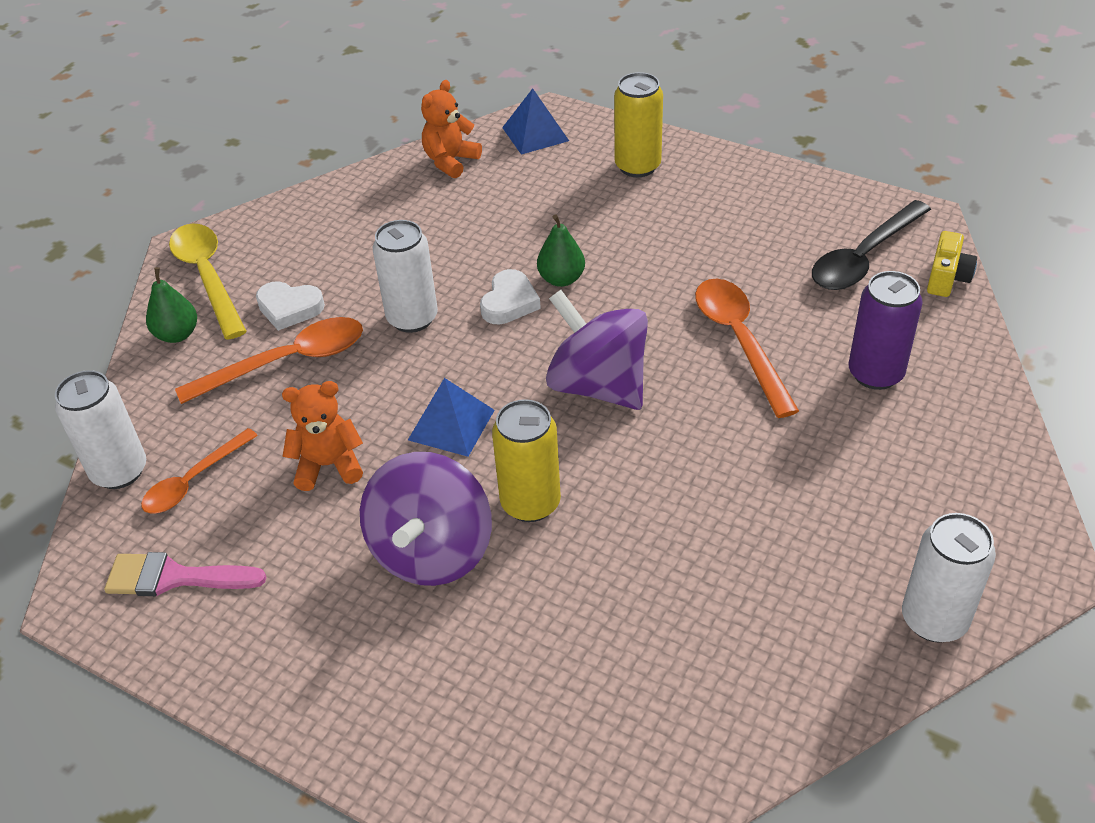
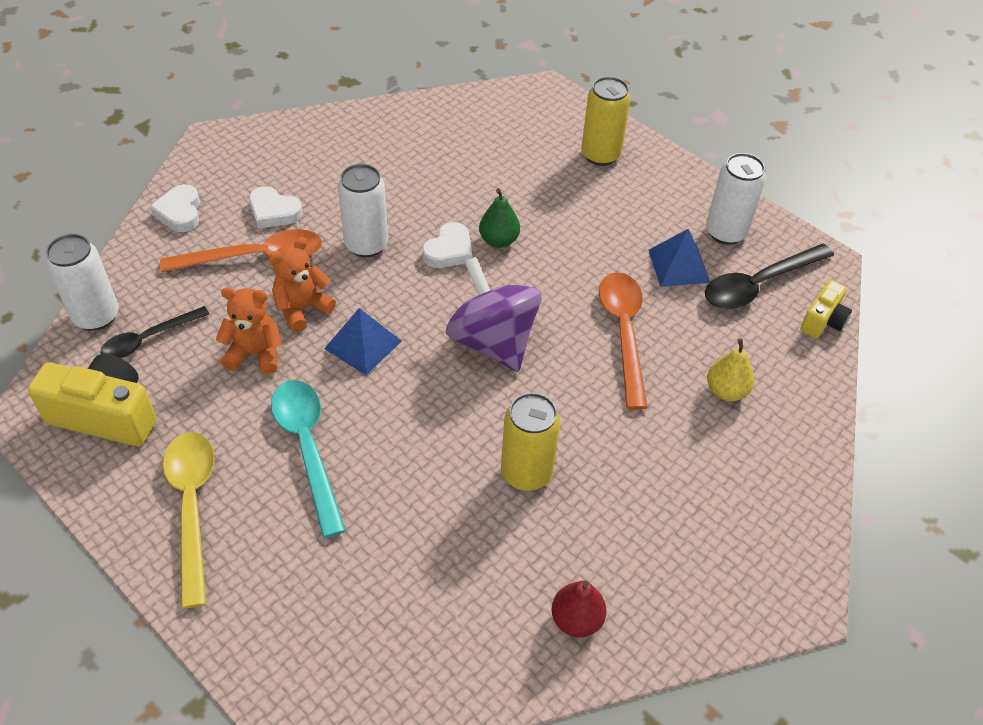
camera: 10 degrees right, 5 degrees up
pink brush [104,552,266,596] -> yellow camera [28,354,157,446]
orange spoon [141,428,258,513] -> black spoon [100,306,210,358]
green pear [146,267,197,343] -> white heart [150,185,200,232]
yellow spoon [169,224,247,340] -> yellow spoon moved to [163,432,215,609]
purple spinning top [360,452,492,586] -> turquoise spoon [271,380,346,538]
orange teddy bear [421,80,482,178] -> orange teddy bear moved to [269,237,336,332]
yellow can [492,399,561,522] -> yellow can moved to [501,392,560,491]
blue pyramid [502,88,569,155] -> blue pyramid moved to [649,229,710,287]
purple can [848,271,923,390] -> yellow pear [707,338,754,401]
white can [902,513,996,643] -> white can moved to [706,153,766,245]
none -> red pear [552,581,607,638]

